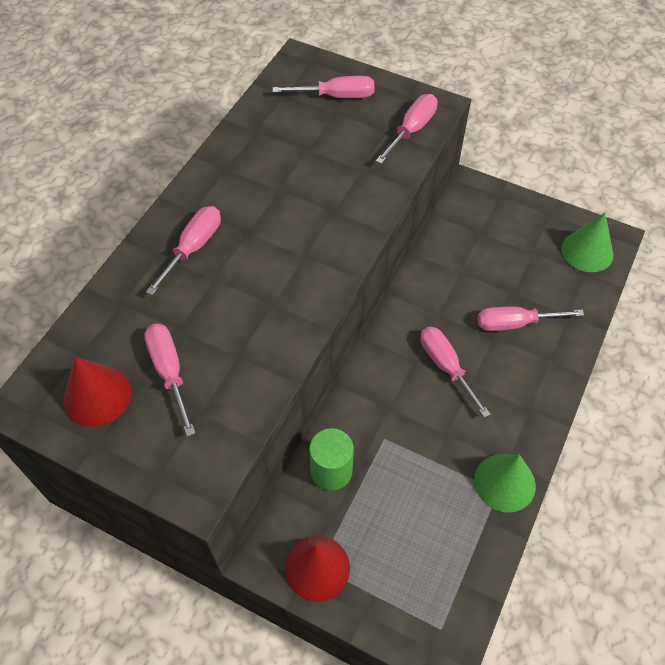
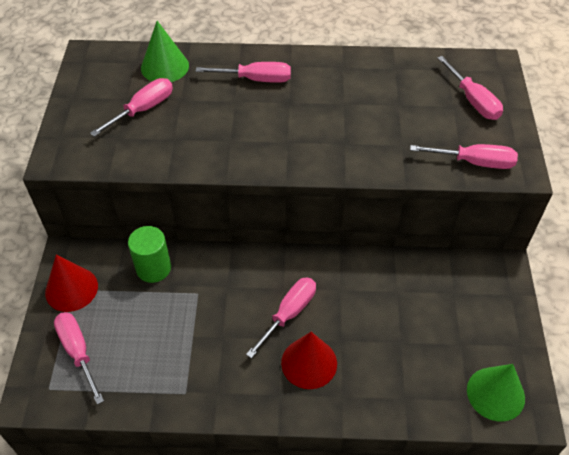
camera: 65 degrees right, 5 degrees down
red cone [64,357,131,427] -> red cone moved to [281,332,337,389]
green cone [474,454,536,513] -> green cone moved to [141,21,189,82]
pink screwdriver [478,306,584,331] -> pink screwdriver moved to [54,312,104,405]

